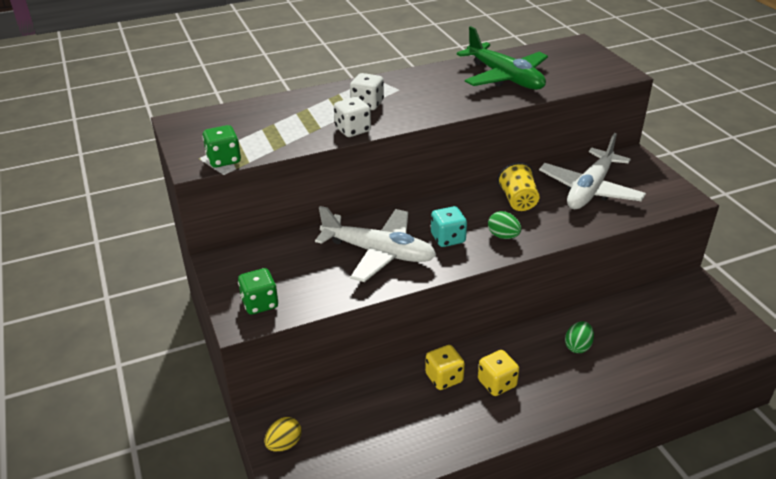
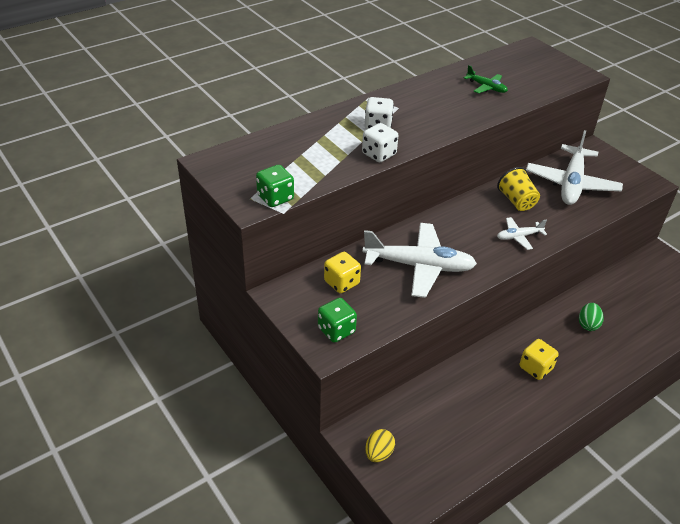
camera: 15 degrees left, 5 degrees up
yellow dice [425,345,465,390] -> yellow dice moved to [324,252,361,293]
turquoise dice [431,206,467,247] -> none
green plane [457,26,548,90] -> green plane [464,65,508,93], size x0.48
green egg [488,211,521,239] -> white plane [497,217,547,250]

